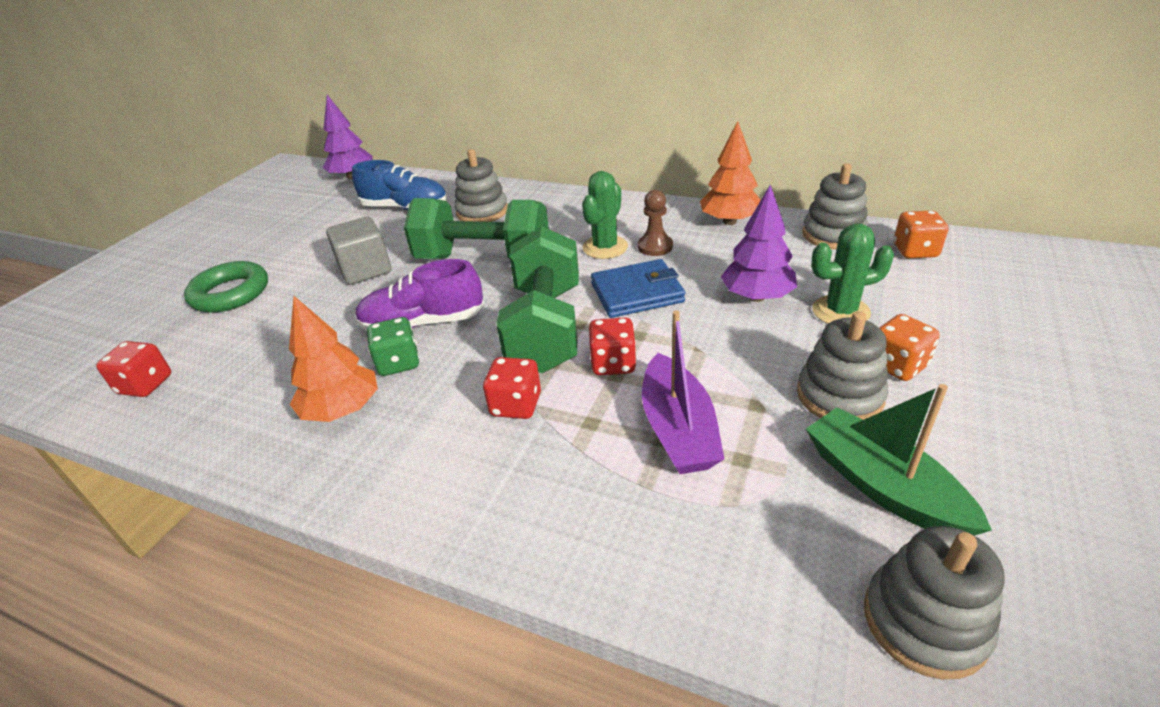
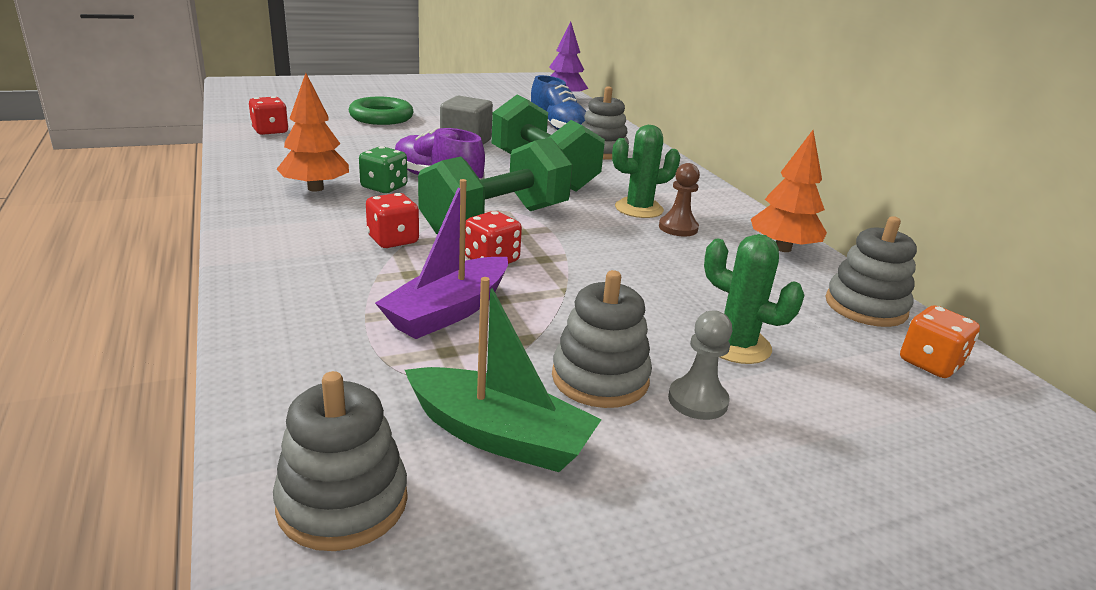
camera: 40 degrees right, 10 degrees down
blue wallet [591,259,685,318] -> none
purple tree [721,185,797,302] -> none
green boat [806,384,992,536] -> green boat turned 105 degrees clockwise [405,277,602,472]
orange dice [879,314,940,381] -> grey pawn [668,310,732,420]

